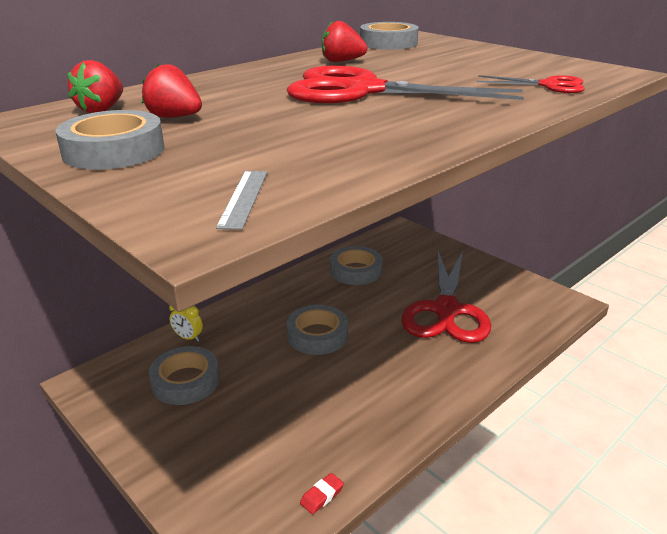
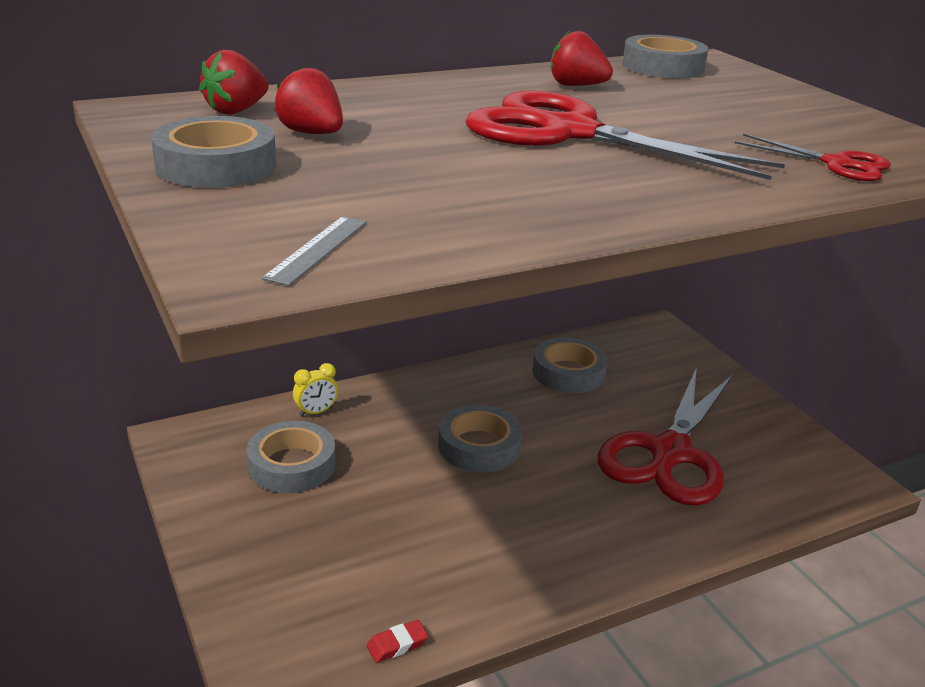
camera: 15 degrees right, 0 degrees up
yellow clock [169,306,203,342] -> yellow clock turned 75 degrees counterclockwise [293,363,338,417]

